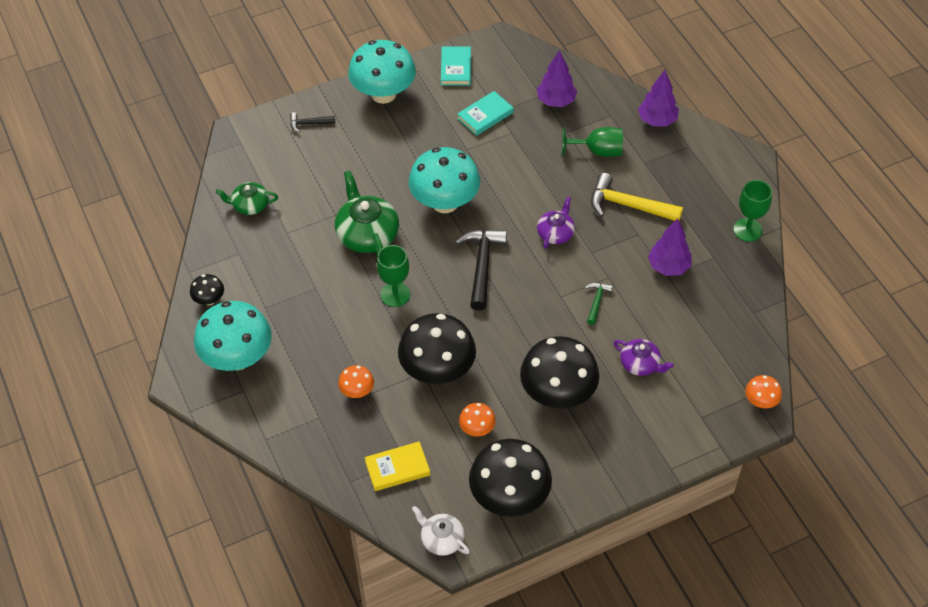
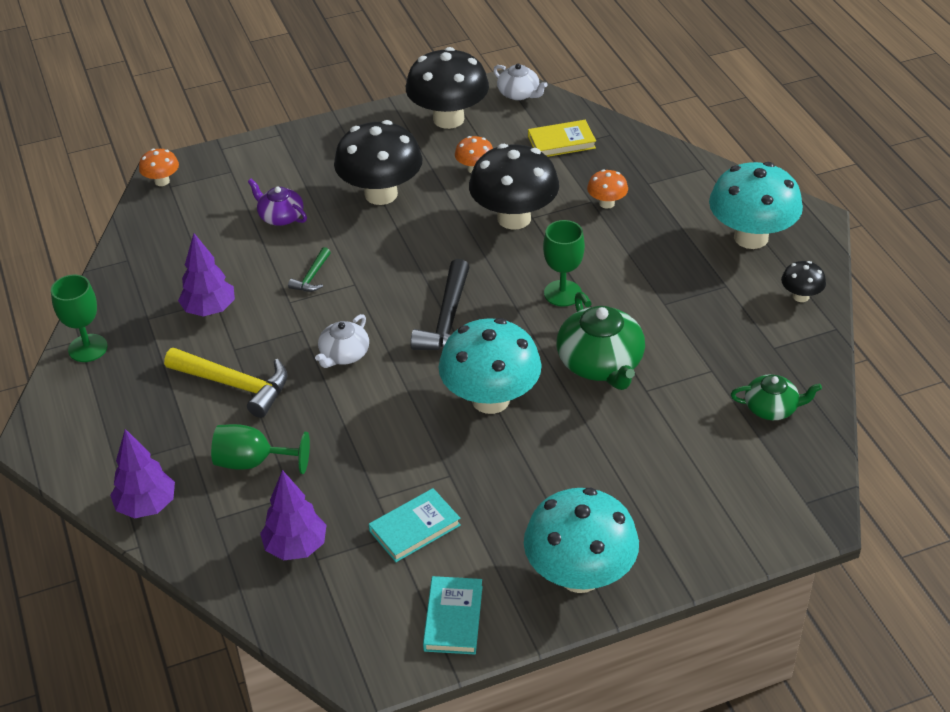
camera: 175 degrees left, 10 degrees down
black hammer [290,112,335,133] -> none
purple teapot [537,196,575,249] -> white teapot [315,314,369,368]

